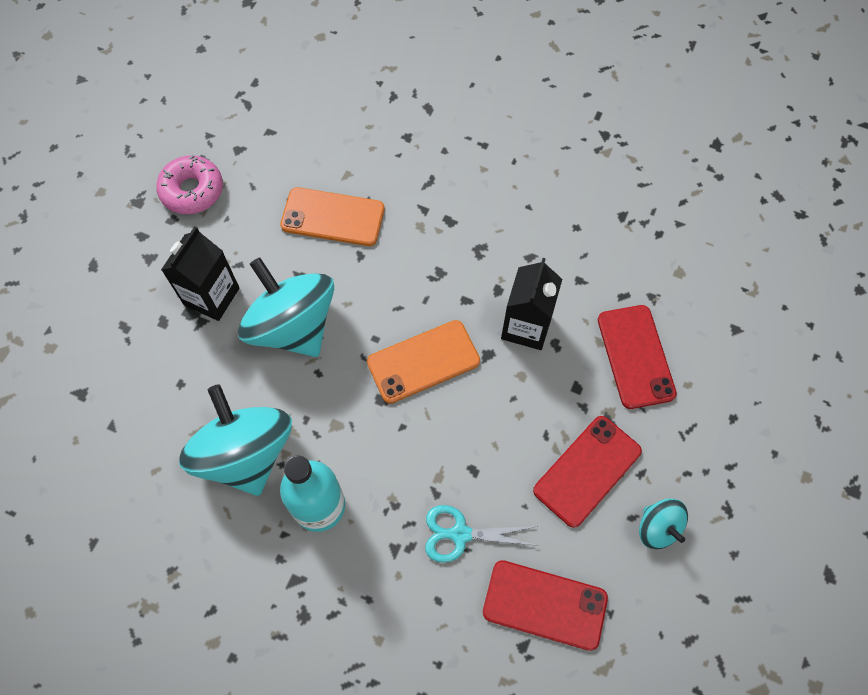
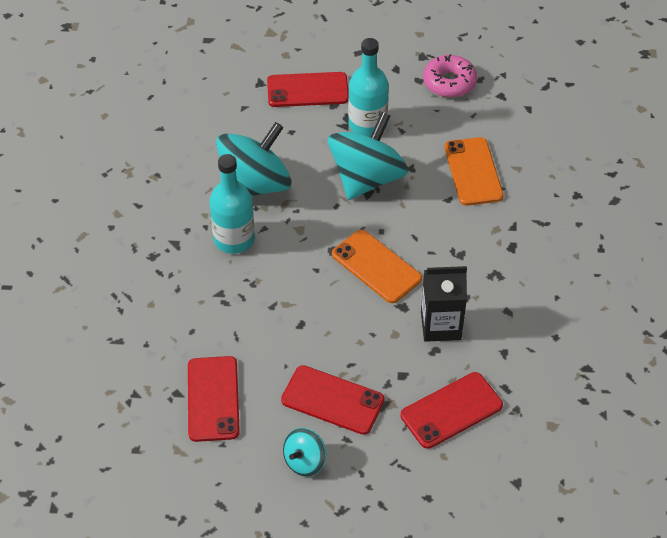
camera: 70 degrees right, 15 degrees down
black carton [161,226,240,321] -> turquoise bottle [348,38,389,137]
turquoise scissors [425,505,539,563] -> none
none -> red phone [267,72,349,107]

